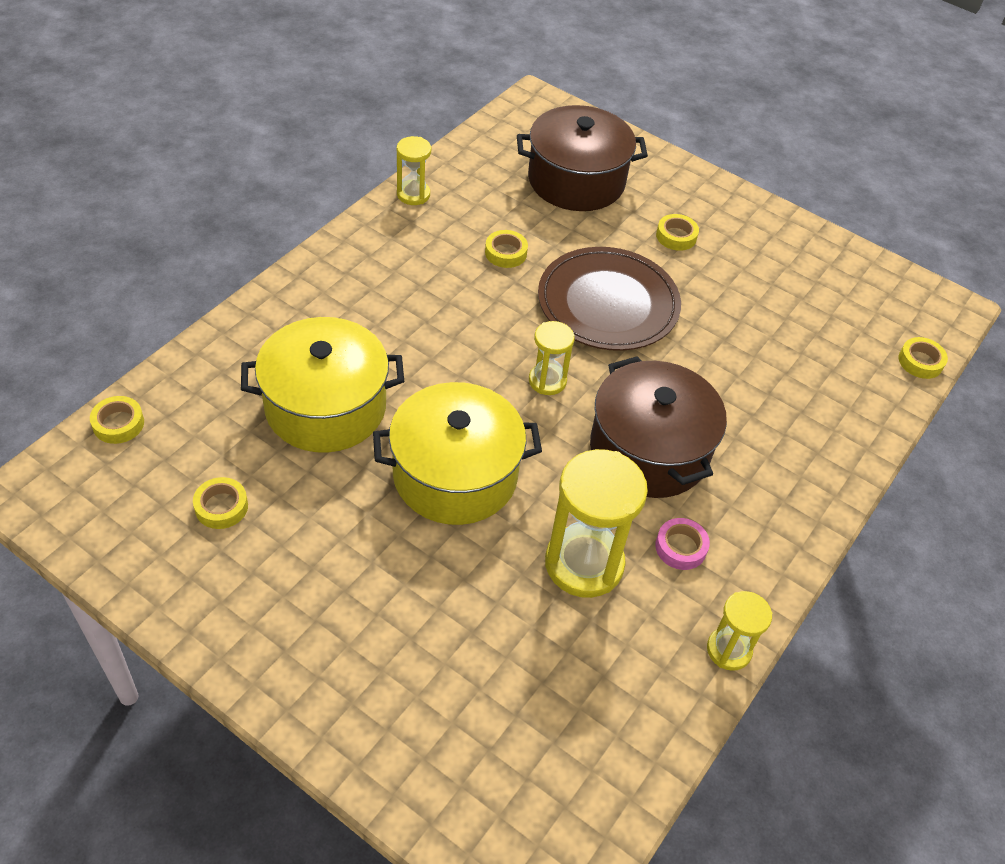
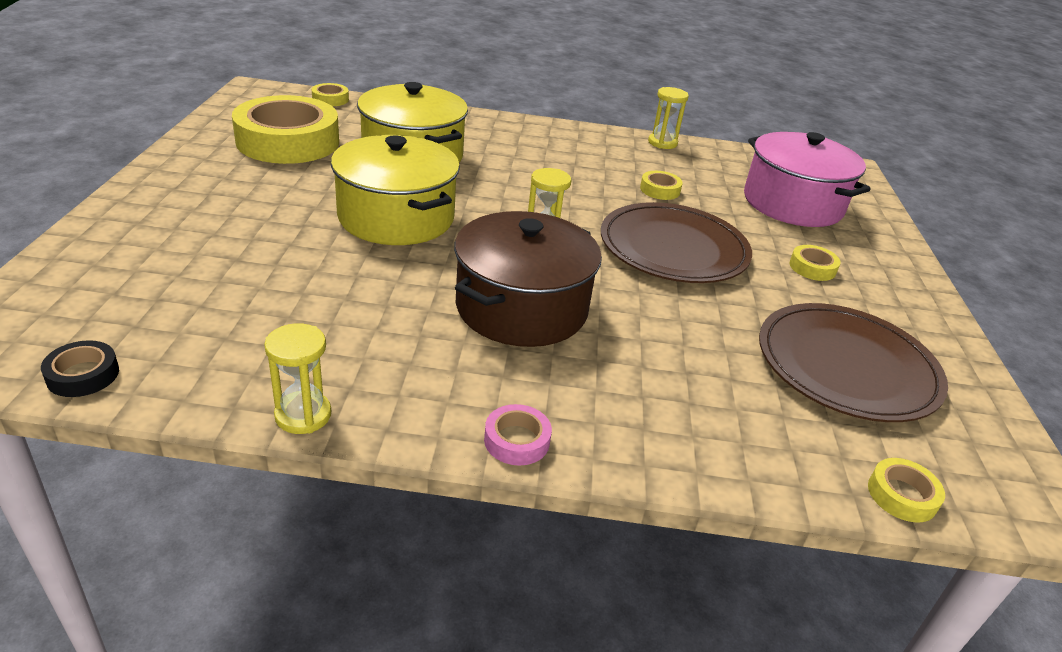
camera: 60 degrees right, 15 degrees down
yellow tape [193,477,248,529] -> yellow tape [232,95,339,164], size x2.48
brown pot [517,105,648,211] -> pink pot [744,132,871,227]
yellow hourglass [545,449,648,598] -> none
pink tape [655,518,710,570] -> pink tape moved to [484,404,552,466]
none -> black tape [41,340,119,397]
none -> brown plate [759,303,948,422]

